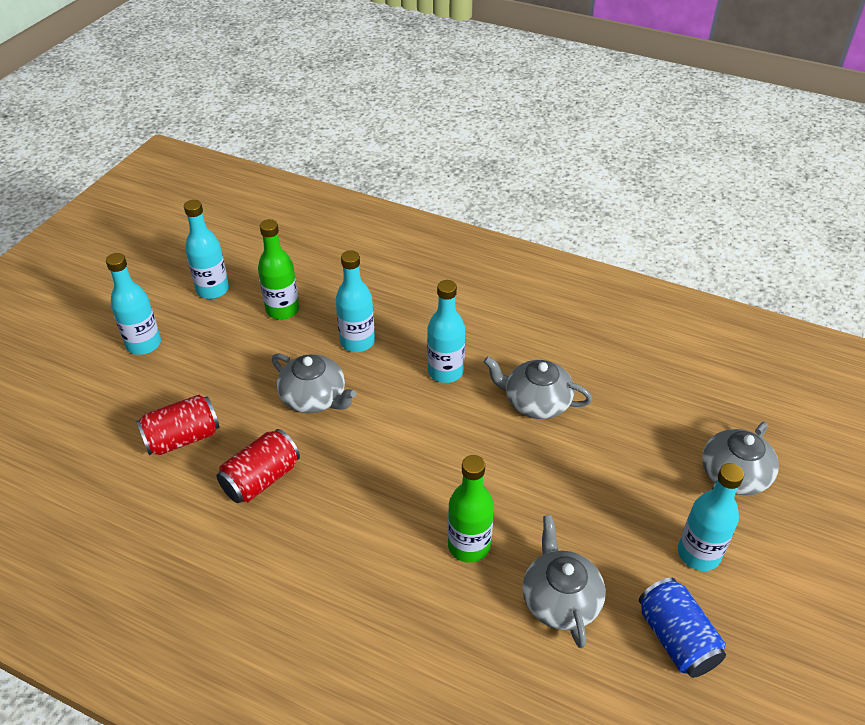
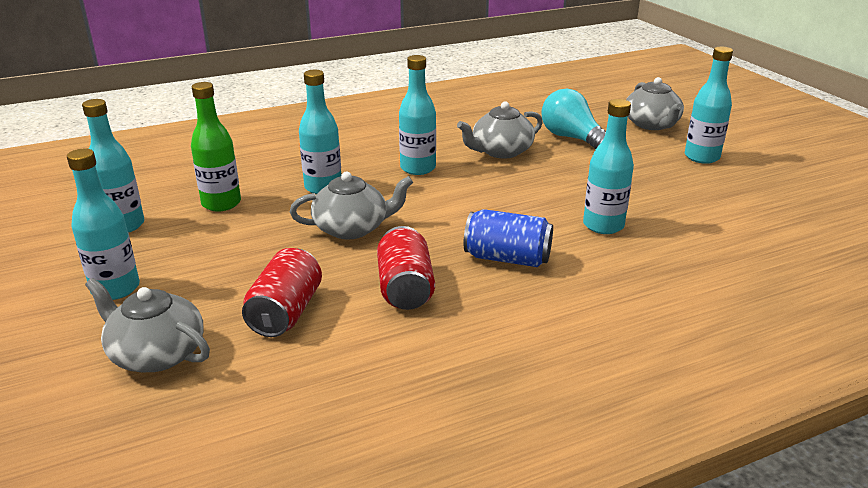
camera: 50 degrees left, 15 degrees down
green bottle [448,455,494,563] -> turquoise bottle [583,99,634,234]
grey teapot [522,515,605,648] -> grey teapot moved to [85,278,210,372]
blue can [639,577,726,678] -> blue can moved to [464,209,553,267]
none -> turquoise light bulb [541,89,606,149]

